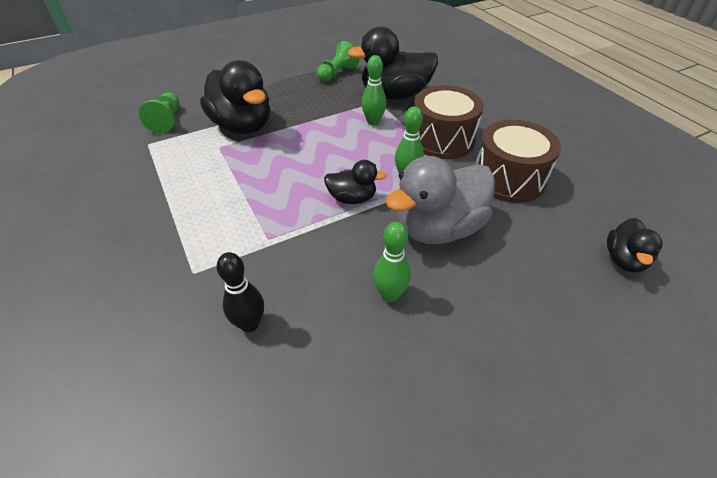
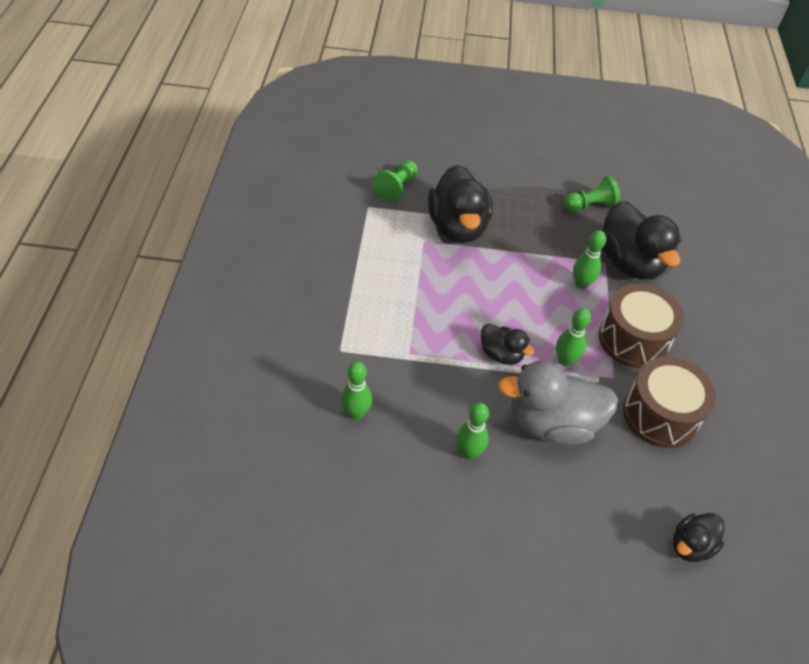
camera: 30 degrees right, 5 degrees up
black bowling pin [217,252,264,332] -> green bowling pin [341,361,372,420]
black duck [347,26,438,100] -> black duck turned 135 degrees counterclockwise [601,201,681,280]

